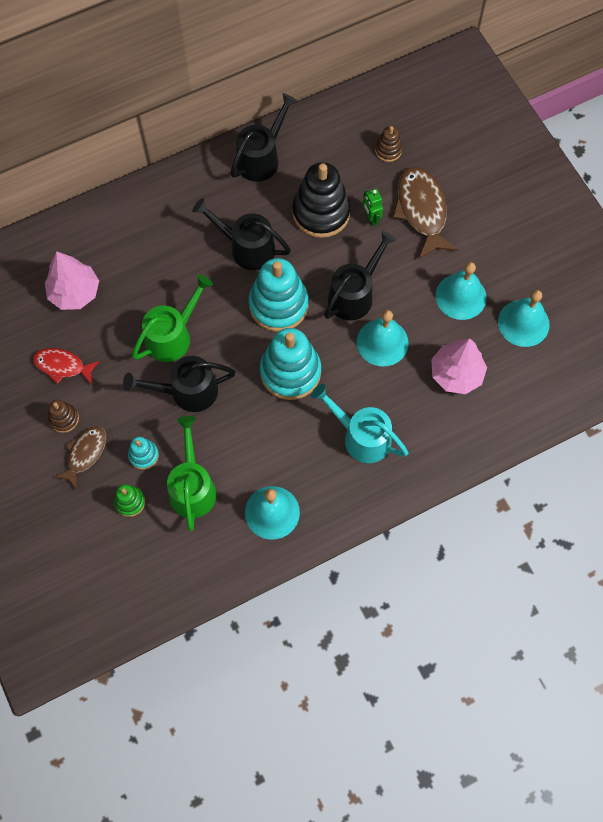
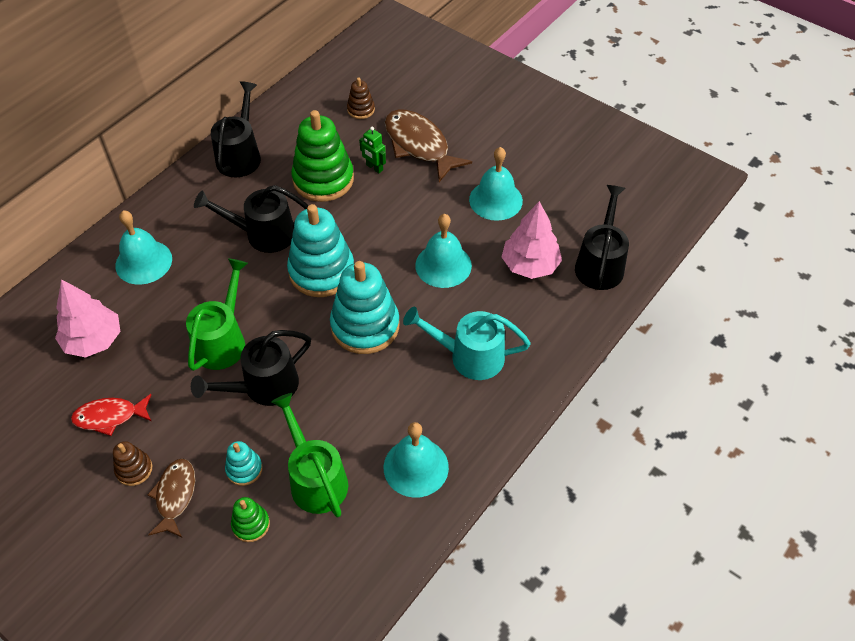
camera: 25 degrees left, 15 degrees down
black stacking toy [292,162,351,238] -> green stacking toy [291,110,354,202]
black watering can [324,231,396,321] -> black watering can moved to [575,185,629,290]
turquoise bell [498,290,550,347] -> turquoise bell moved to [115,210,172,285]

